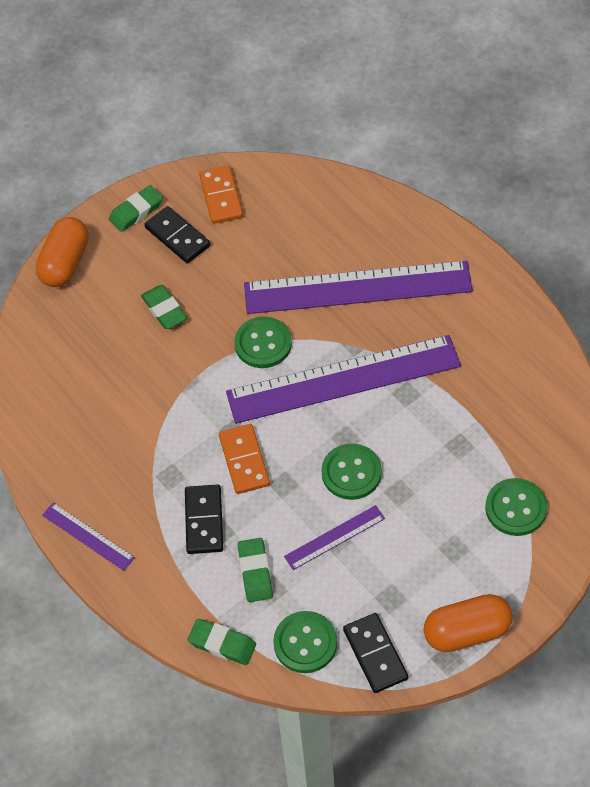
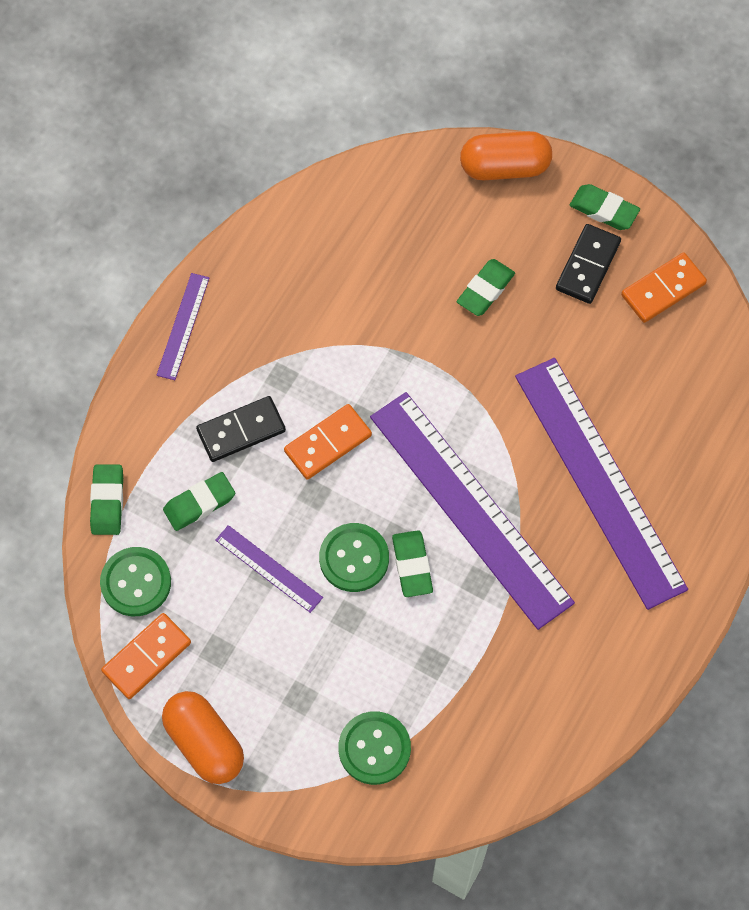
camera: 65 degrees right, 10 degrees up
green button [234,317,292,368] -> none
black domino [343,613,408,693] -> orange domino [101,613,191,699]
none -> green eraser [392,530,433,597]

